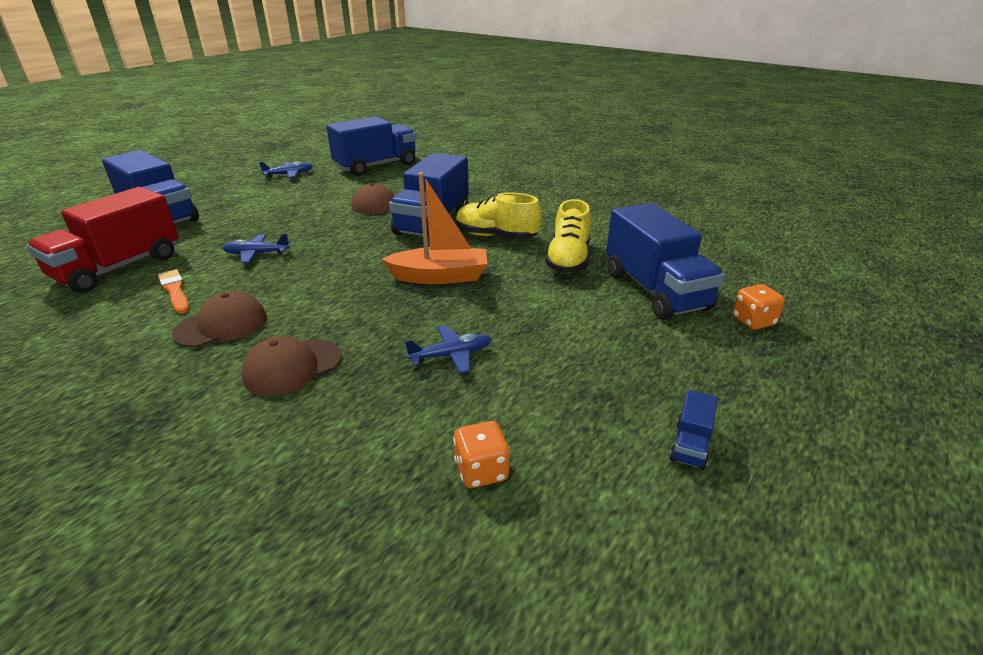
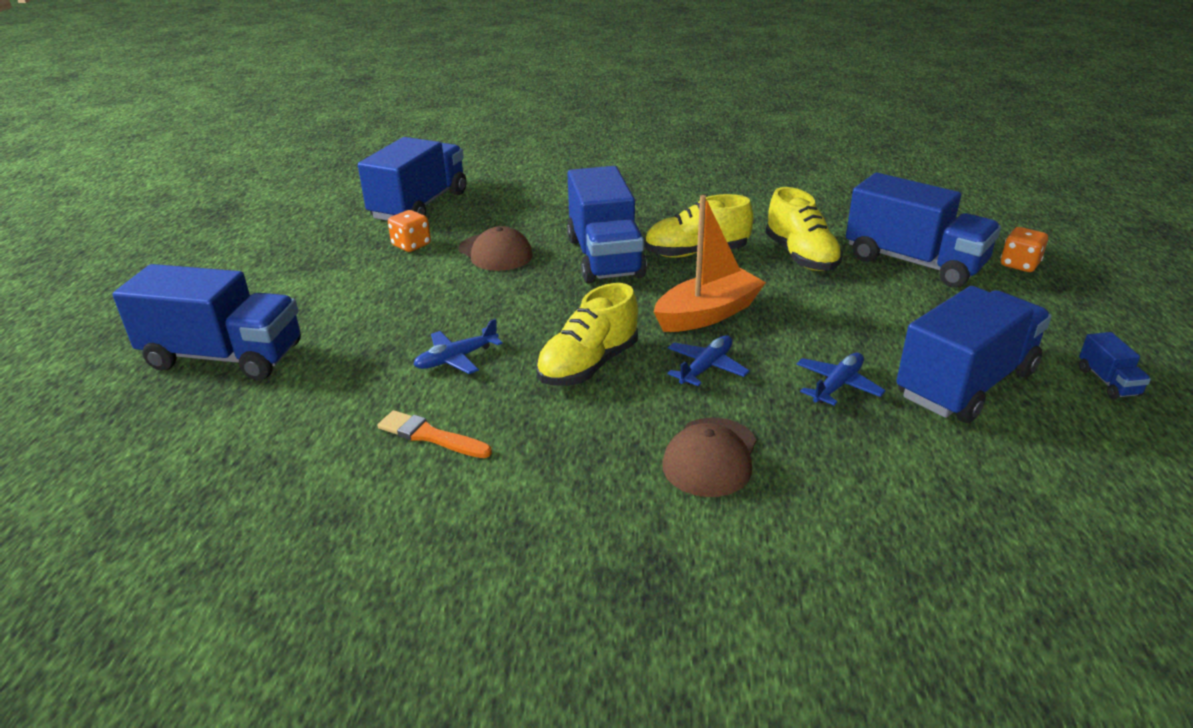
camera: 30 degrees left, 0 degrees up
red truck [26,187,179,293] -> none
brown cap [172,291,267,347] -> none
blue plane [259,162,313,178] -> blue plane moved to [667,335,750,386]
orange dice [453,421,510,488] -> orange dice moved to [388,210,431,252]
none -> yellow shoe [536,283,638,386]
none -> blue truck [896,286,1052,423]

